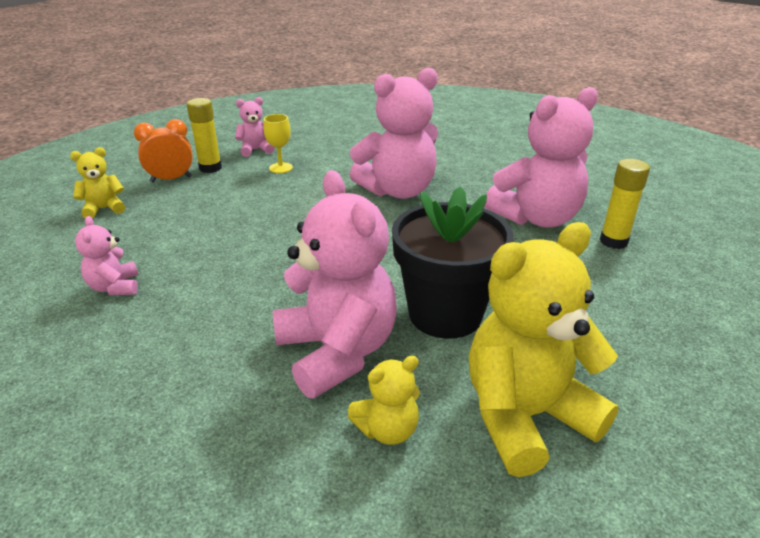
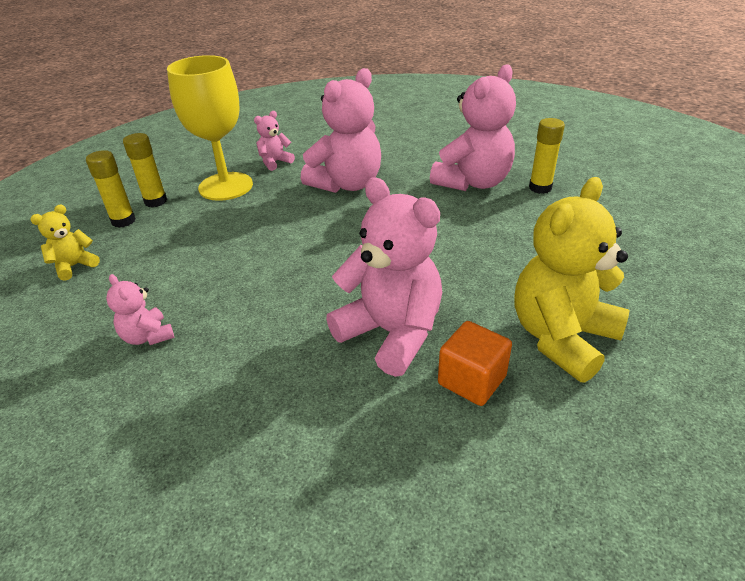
camera: 20 degrees left, 5 degrees up
orange clock [134,119,193,182] -> yellow glue stick [86,150,136,228]
pink teddy bear [235,97,275,157] -> pink teddy bear moved to [254,111,295,171]
yellow goblet [263,114,293,173] -> yellow goblet [167,55,253,201], size x2.37
yellow teddy bear [348,356,420,445] -> orange cube [438,321,512,406]
black flower pot [392,186,514,339] -> none

